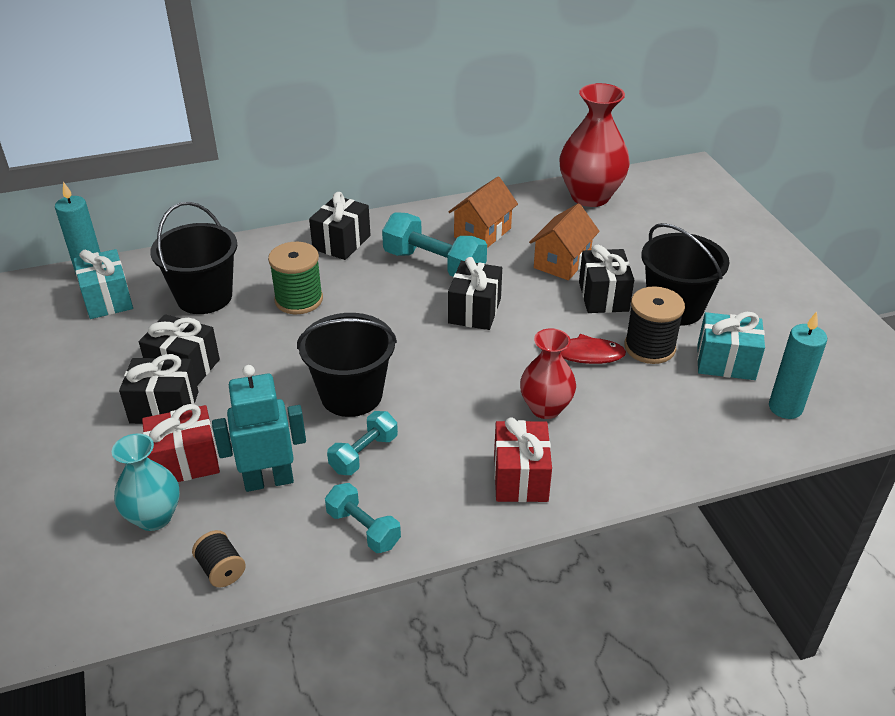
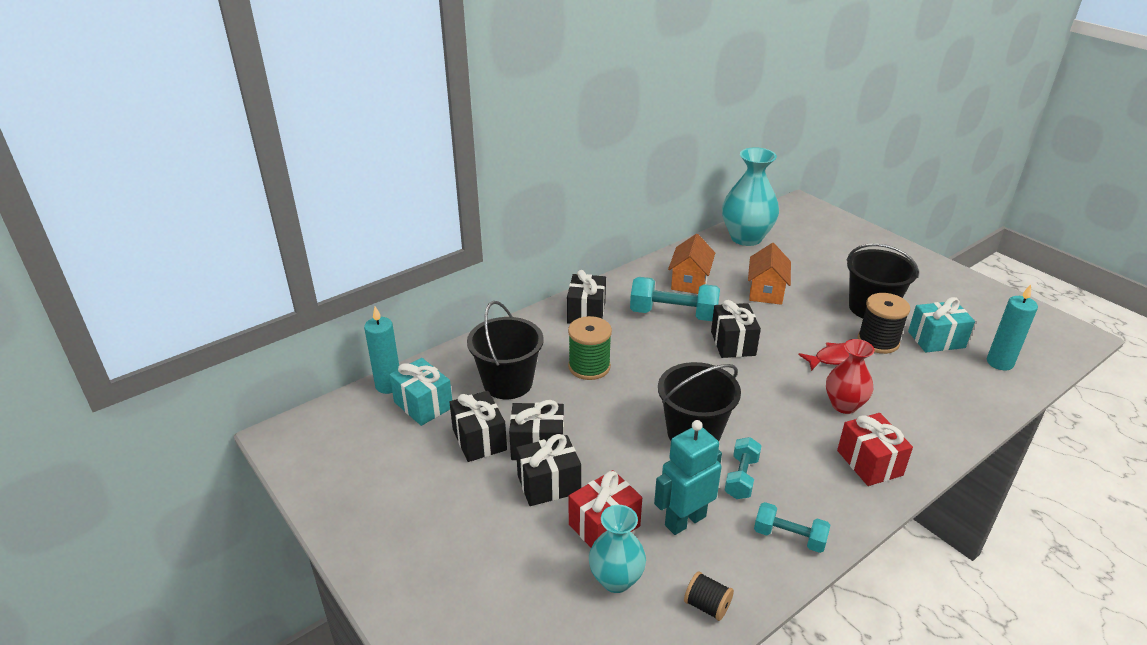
camera: 20 degrees left, 5 degrees down
red vase [559,83,630,207] -> turquoise vase [722,147,779,246]
black gift [579,245,634,313] -> black gift moved to [450,391,507,462]

